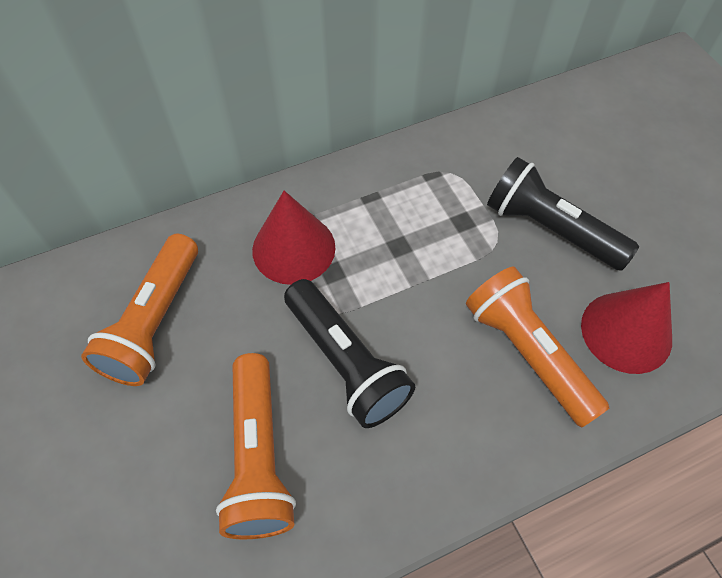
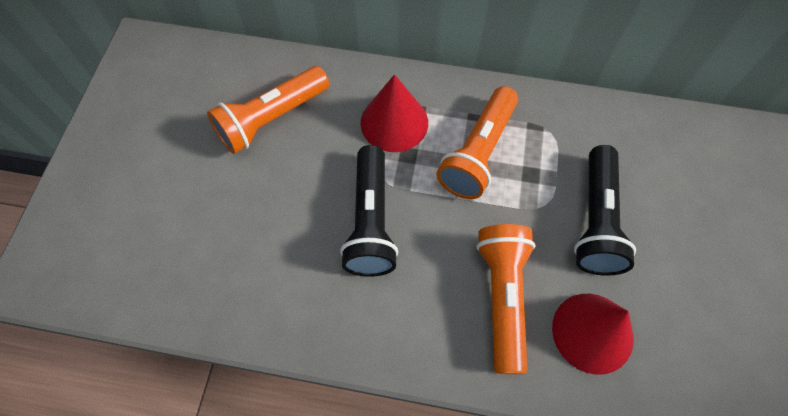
camera: 35 degrees right, 5 degrees up
orange flashlight [216,353,296,539] -> orange flashlight moved to [437,86,518,199]
black flashlight [487,157,639,271] -> black flashlight turned 150 degrees counterclockwise [574,145,636,276]

